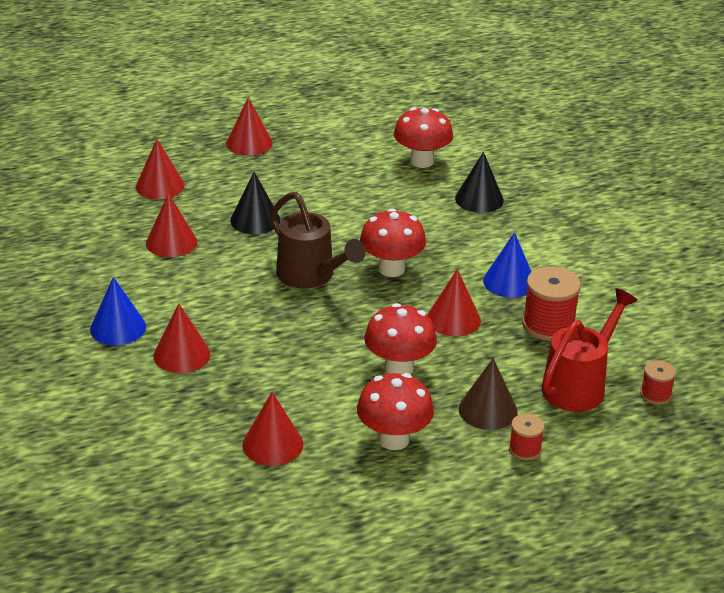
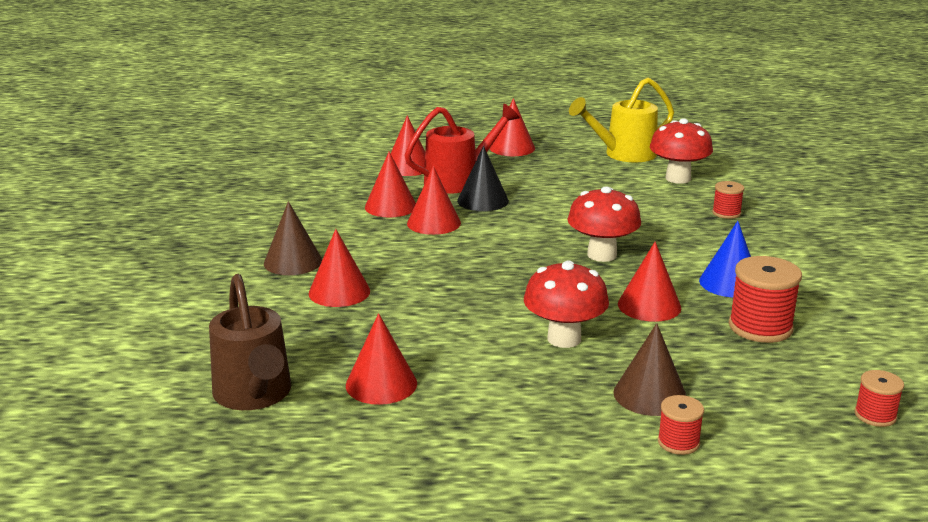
camera: 20 degrees right, 10 degrees down
blue cone [90,277,146,345] -> brown cone [264,201,322,275]
brown watering can [270,192,366,288] -> brown watering can moved to [209,274,291,410]
red mushroom [357,373,434,450] -> none
black cone [455,152,504,213] -> red spool [712,181,744,219]
red watering can [542,288,638,412] -> red watering can moved to [405,104,520,193]
none -> red cone [407,166,461,235]
none -> yellow watering can [569,78,674,163]

